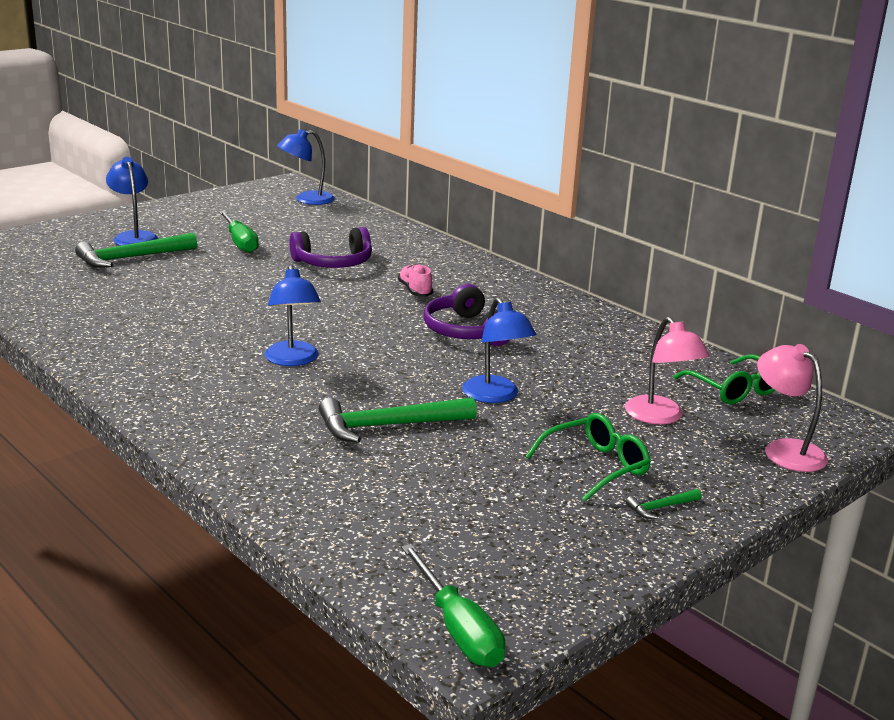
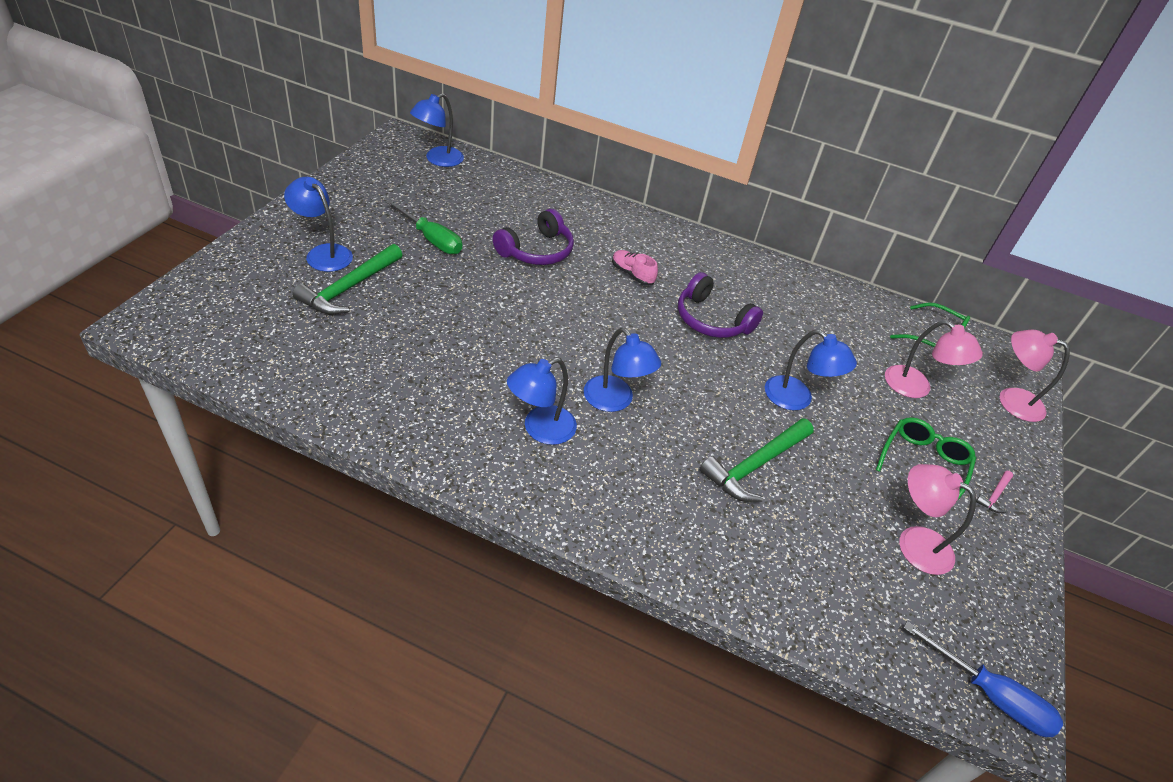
camera: 30 degrees left, 20 degrees up
green screwdriver [401,544,506,667] -> blue screwdriver [903,621,1063,737]
green hammer [626,489,701,519] -> pink hammer [976,471,1013,513]
none -> blue lamp [507,358,577,445]
none -> pink lamp [899,464,976,575]

